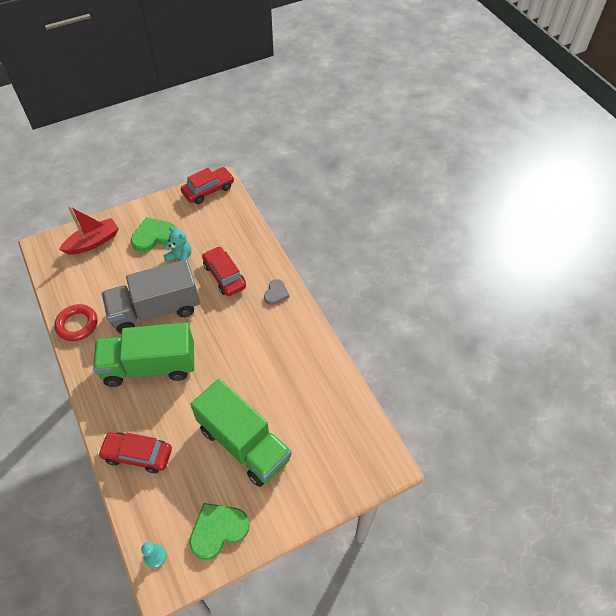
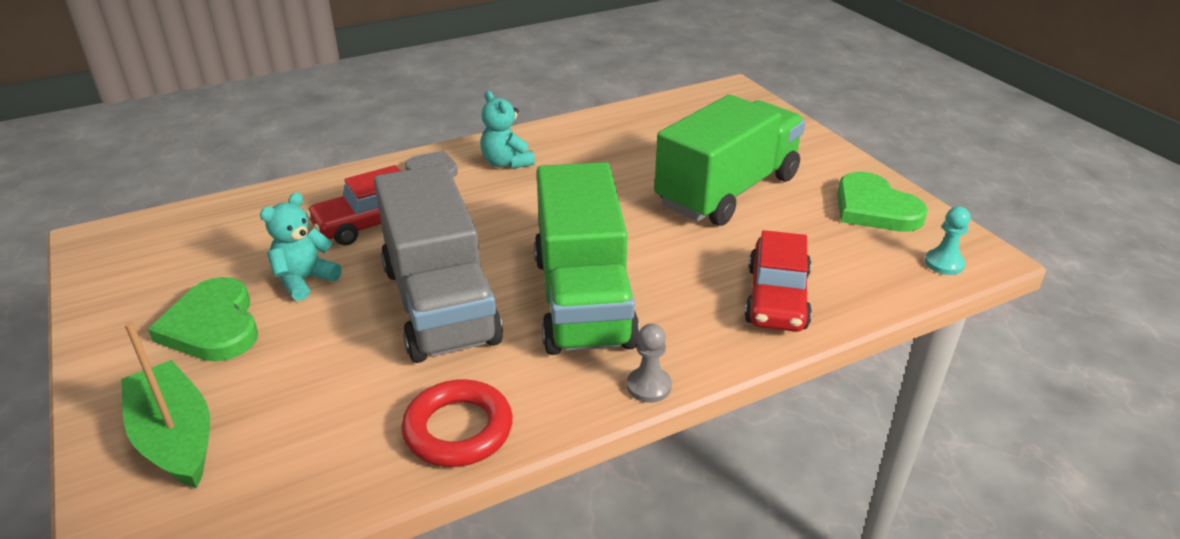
camera: 90 degrees left, 20 degrees down
red boat [59,206,119,255] -> green boat [121,321,210,488]
red car [181,167,234,204] -> none
none -> turquoise teddy bear [480,91,535,169]
none -> grey pawn [627,323,672,403]

